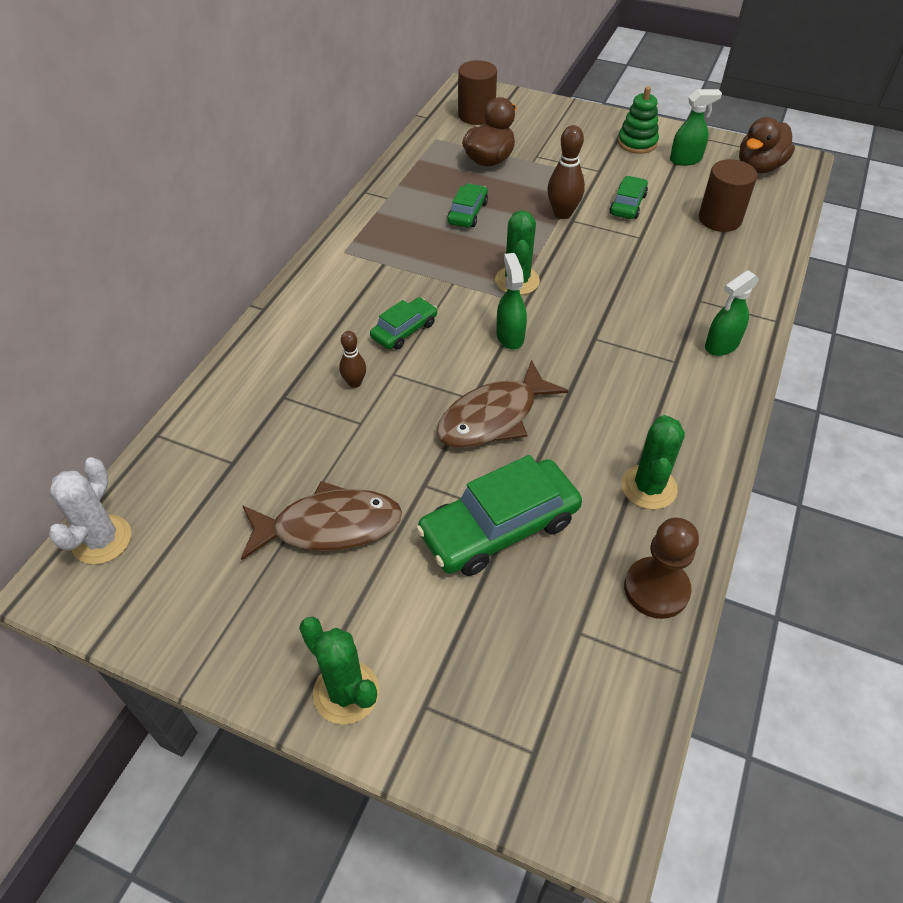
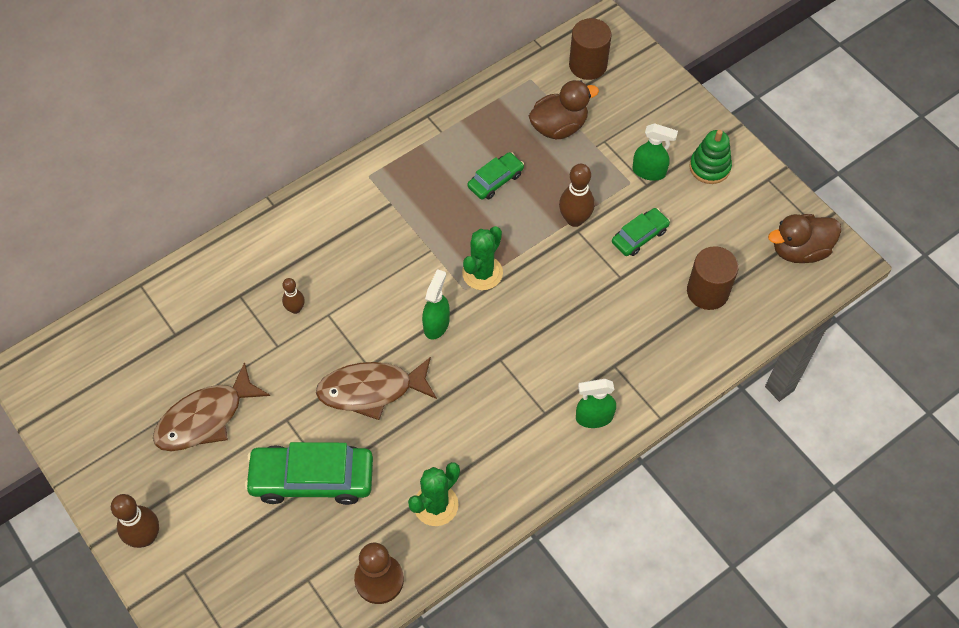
camera: 30 degrees right, 10 degrees up
white cactus [48,457,132,565] -> none
brown fish [241,481,402,560] -> brown fish turned 120 degrees clockwise [153,362,270,451]
green cactus [299,617,379,725] -> brown bowling pin [111,494,159,548]
green car [370,297,437,350] -> none
green spray bottle [670,89,722,166] -> green spray bottle moved to [632,123,678,181]

